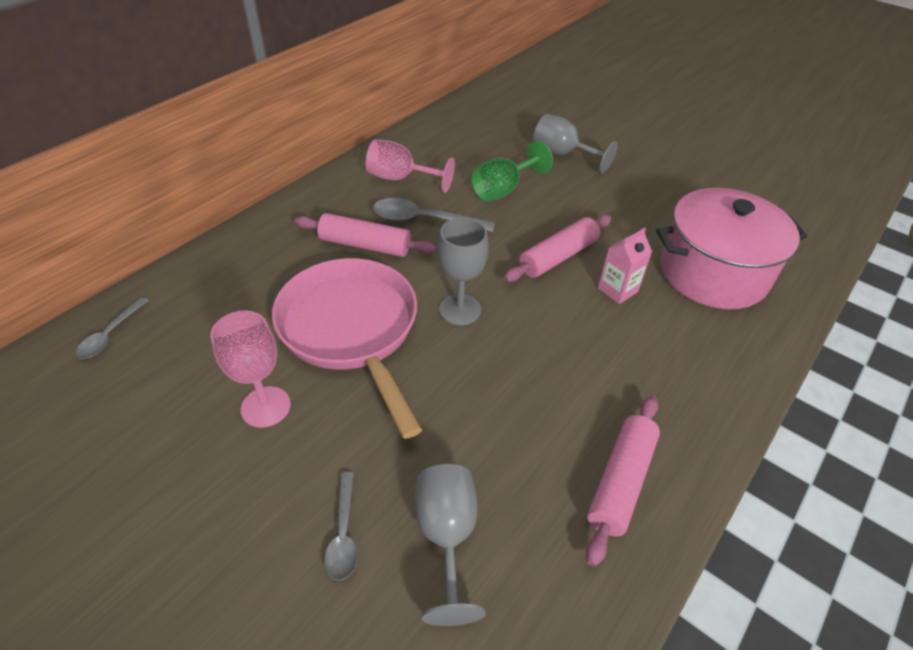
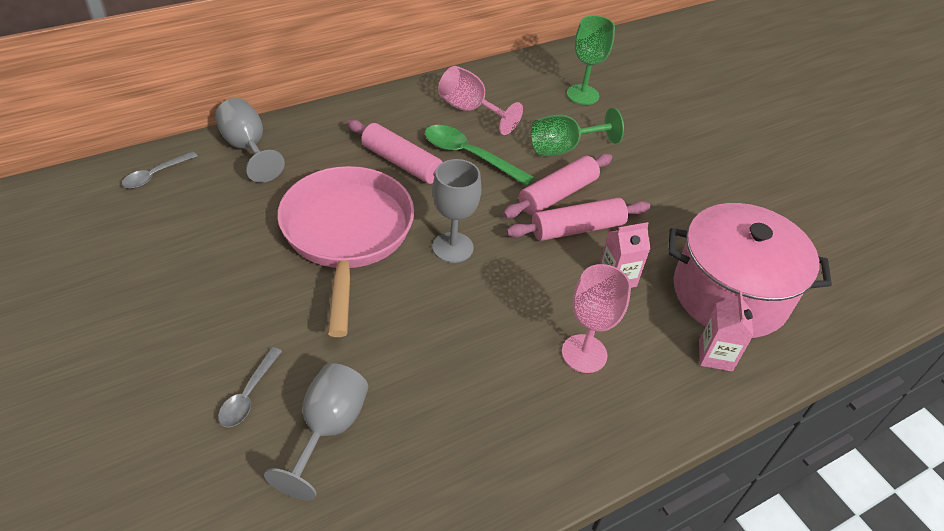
camera: 20 degrees right, 0 degrees up
pink goblet [210,310,291,428] -> pink goblet moved to [562,264,631,373]
grey spoon [373,198,495,232] -> green spoon [425,125,534,186]
grey goblet [533,114,618,174] -> grey goblet moved to [215,98,285,183]
pink rolling pin [586,396,660,567] -> pink rolling pin moved to [503,154,612,218]
none -> green goblet [567,15,615,105]
none -> pink carton [699,291,754,371]

